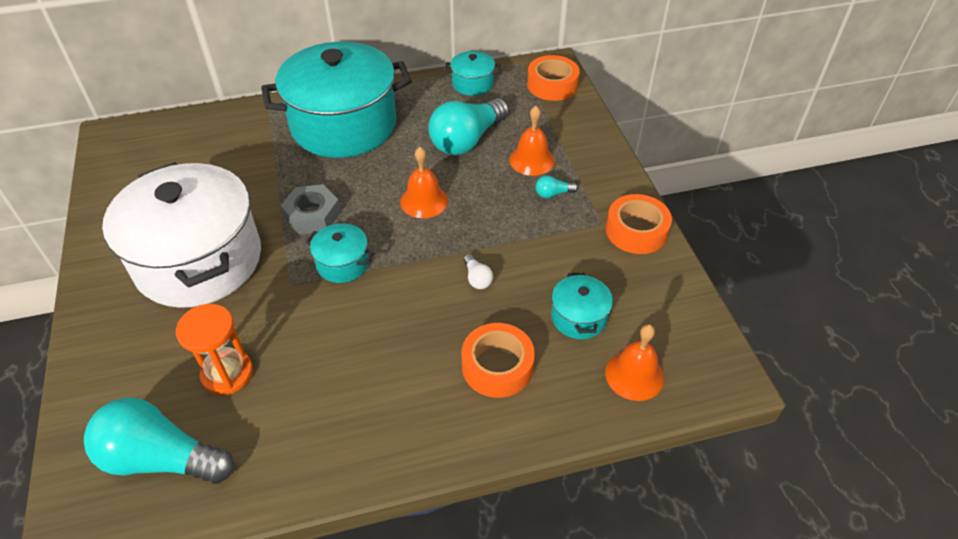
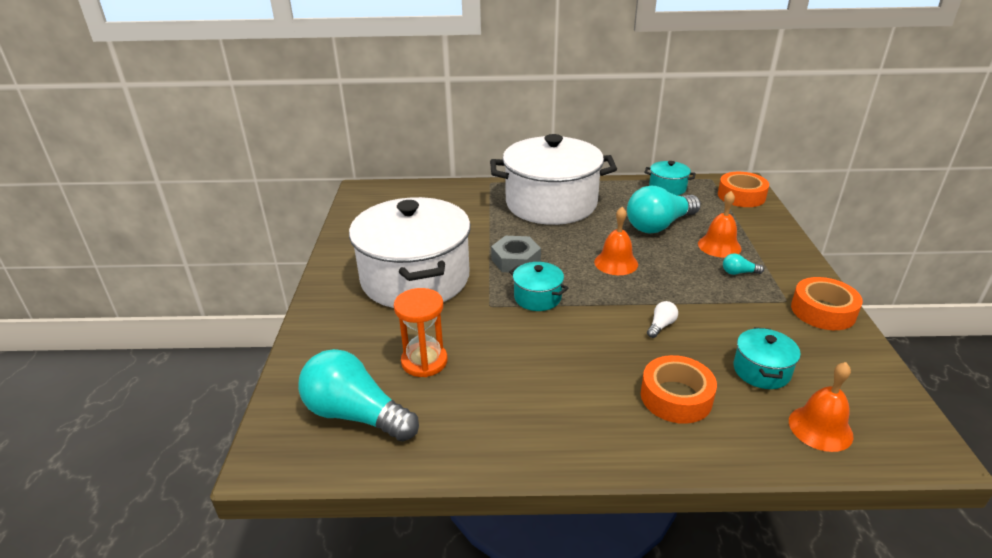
camera: 15 degrees right, 15 degrees down
turquoise pot [261,42,412,158] -> white pot [490,134,617,225]
white light bulb [464,254,493,289] -> white light bulb turned 135 degrees counterclockwise [647,301,678,338]

